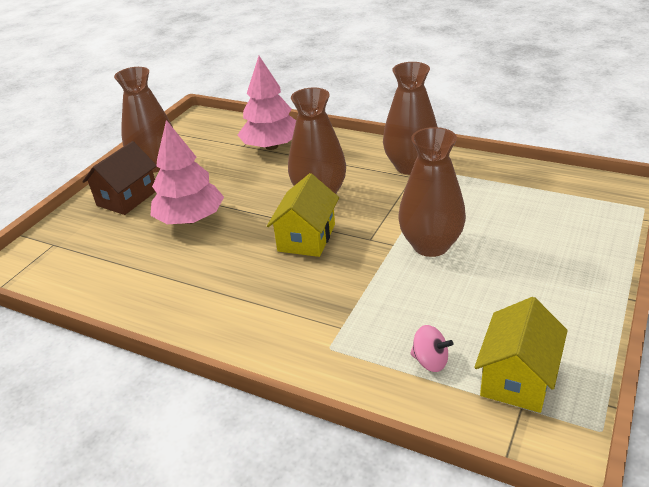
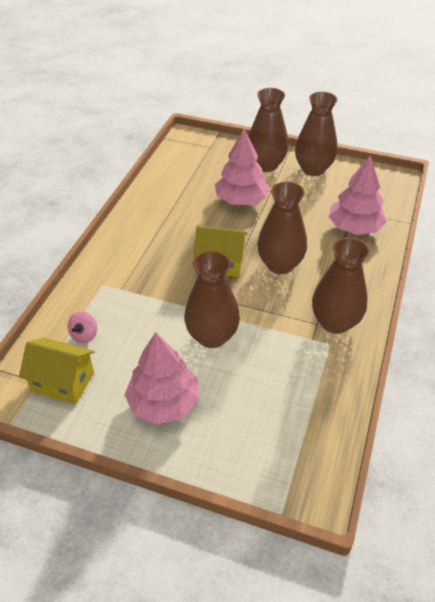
camera: 80 degrees right, 10 degrees up
brown house [82,141,157,215] -> brown vase [249,88,289,172]
none -> pink tree [124,332,199,424]

